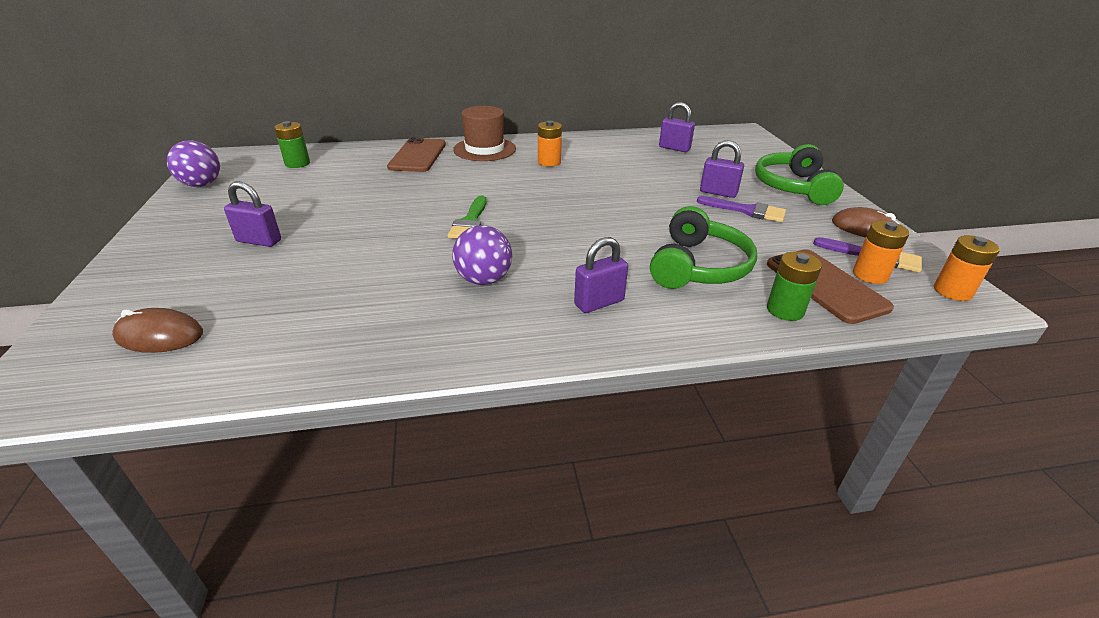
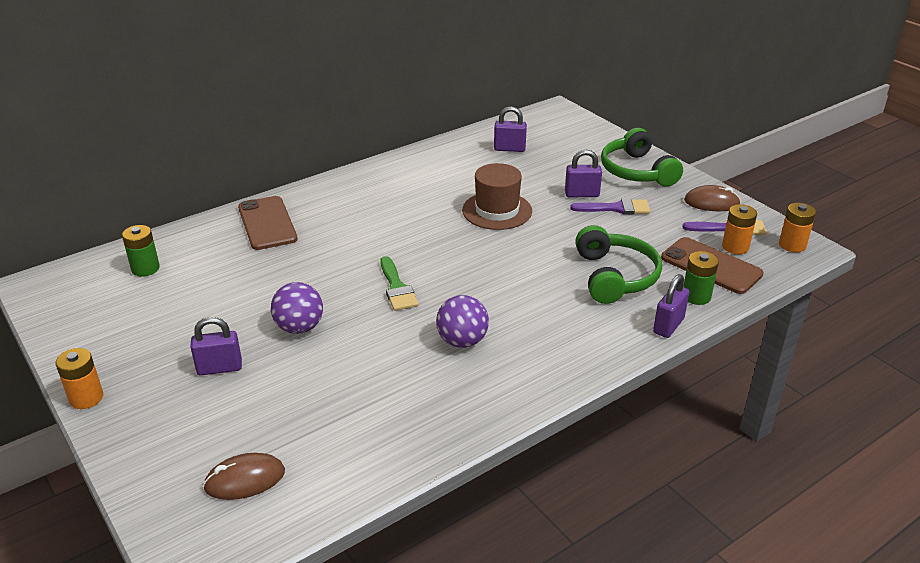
camera: 25 degrees left, 0 degrees up
purple ball [167,140,220,187] -> purple ball moved to [271,282,323,334]
brown hat [453,106,516,161] -> brown hat moved to [462,163,532,230]
orange battery [538,121,562,167] -> orange battery moved to [56,348,103,409]
purple padlock [574,237,628,313] -> purple padlock moved to [653,274,689,338]

